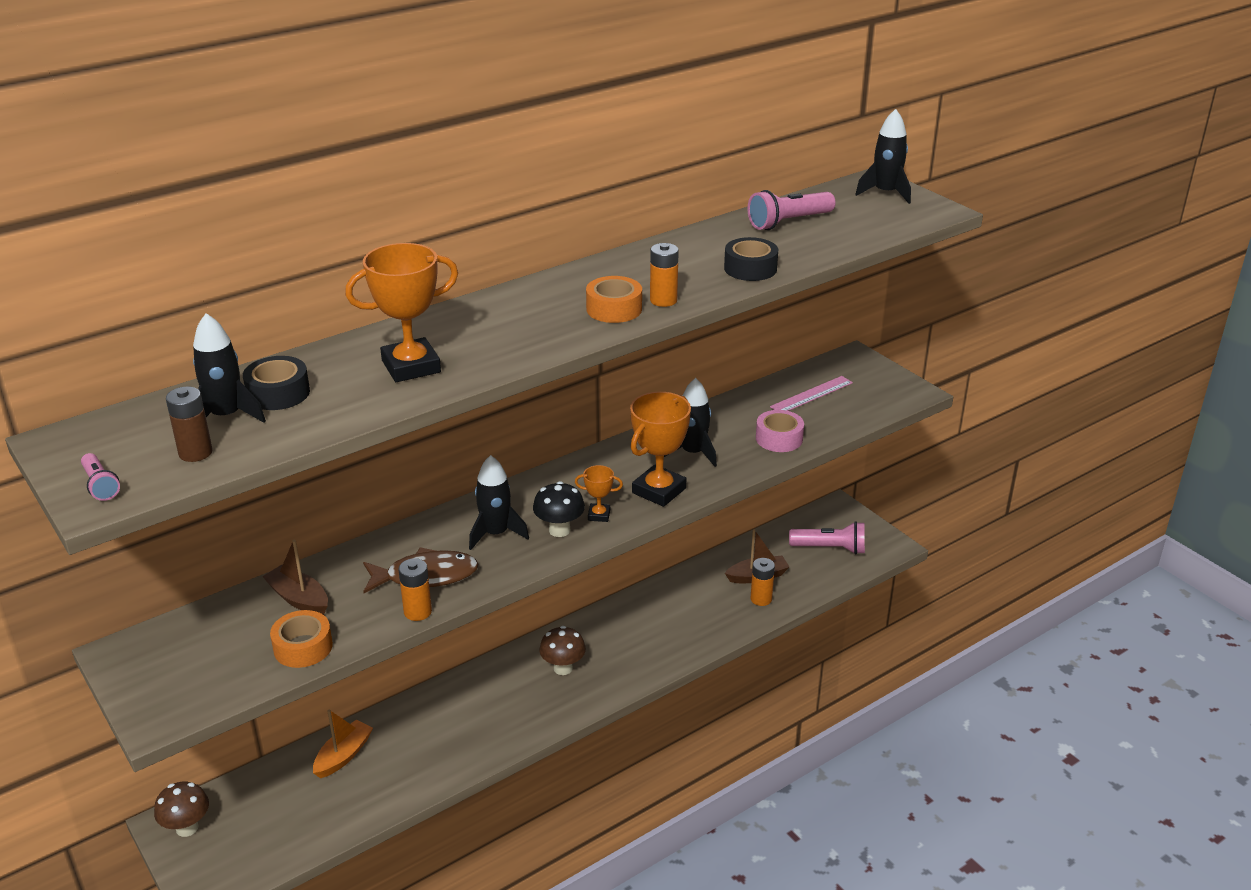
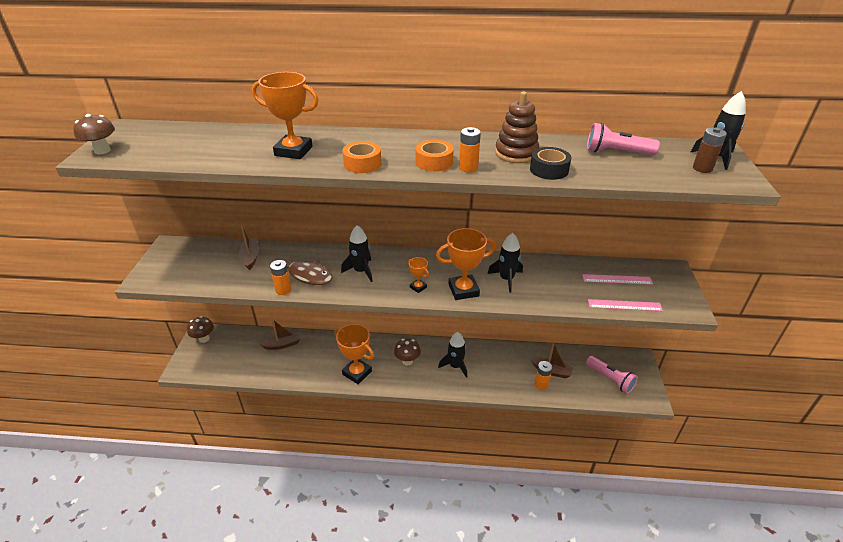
camera: 40 degrees right, 5 degrees up
pink flashlight [81,453,120,501] -> brown mushroom [73,114,115,154]
brown battery [166,386,213,462] -> brown battery moved to [693,127,727,173]
black rocket [193,313,266,423] -> black rocket moved to [438,332,467,378]
black tape [243,356,310,410] -> none
orange tape [270,610,333,668] -> orange tape moved to [342,141,381,173]
orange boat [313,709,373,778] -> brown boat [260,319,300,350]
black mushroom [533,481,585,537] -> none
pink tape [756,410,804,452] -> none
none -> orange trophy [334,324,374,384]
none -> brown stacking toy [495,92,539,163]
none -> pink ruler [588,299,663,311]

